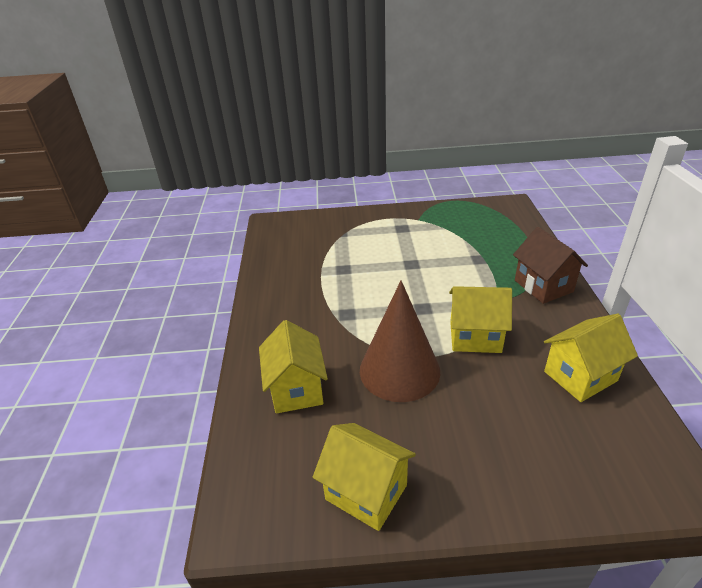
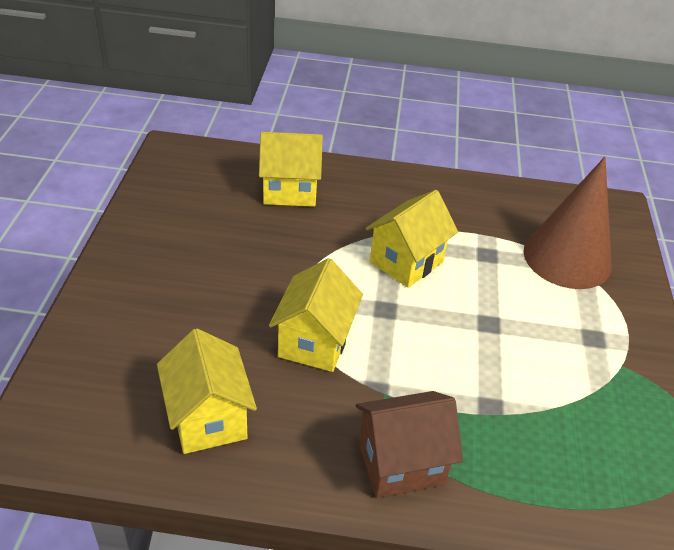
camera: 95 degrees right, 5 degrees up
yellow house [313,423,416,531] -> yellow house moved to [366,190,458,288]
brown cone [360,281,440,402] -> brown cone moved to [524,157,611,289]

